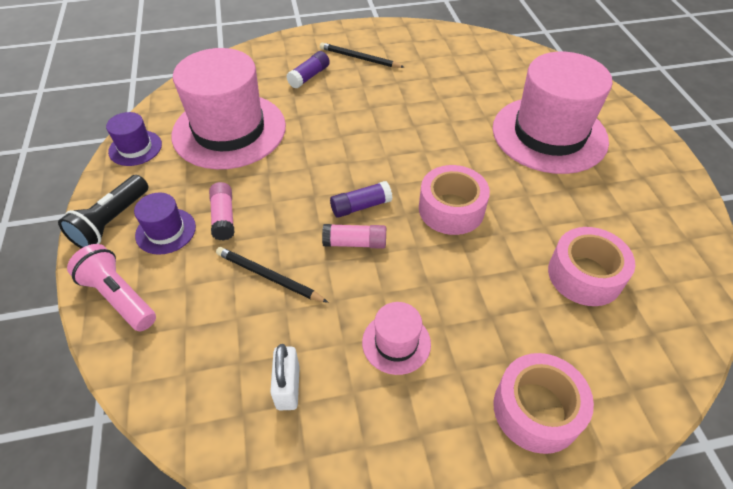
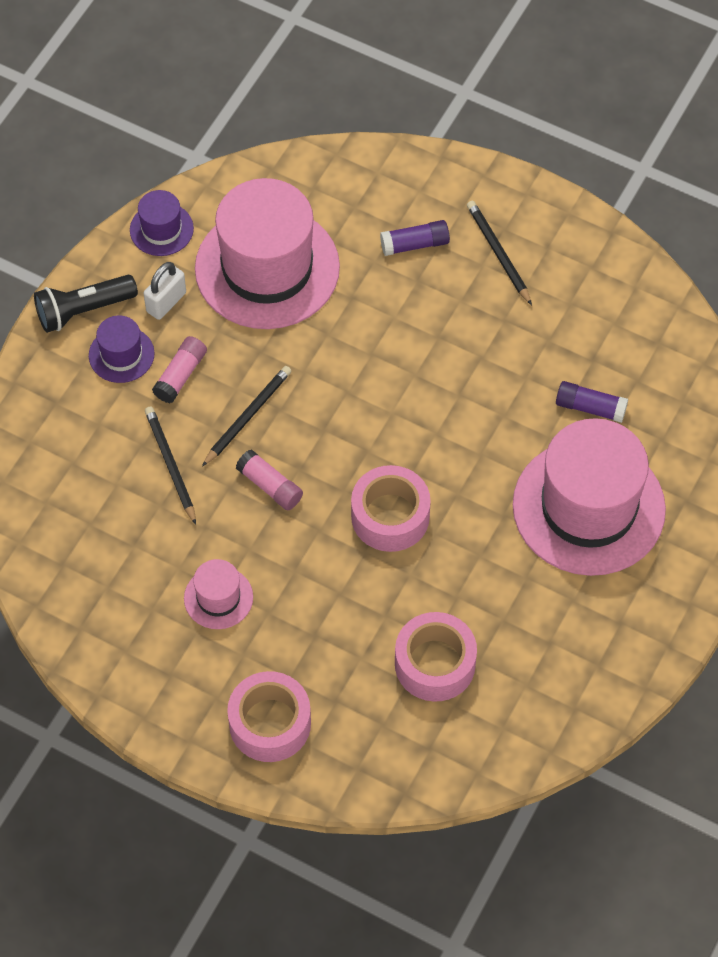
camera: 40 degrees right, 10 degrees up
pink flashlight [67,244,156,331] -> none
white padlock [270,344,300,410] -> white padlock moved to [144,262,186,320]
purple glue stick [330,181,392,218] -> purple glue stick moved to [556,381,628,423]
none -> black pencil [202,366,291,467]

